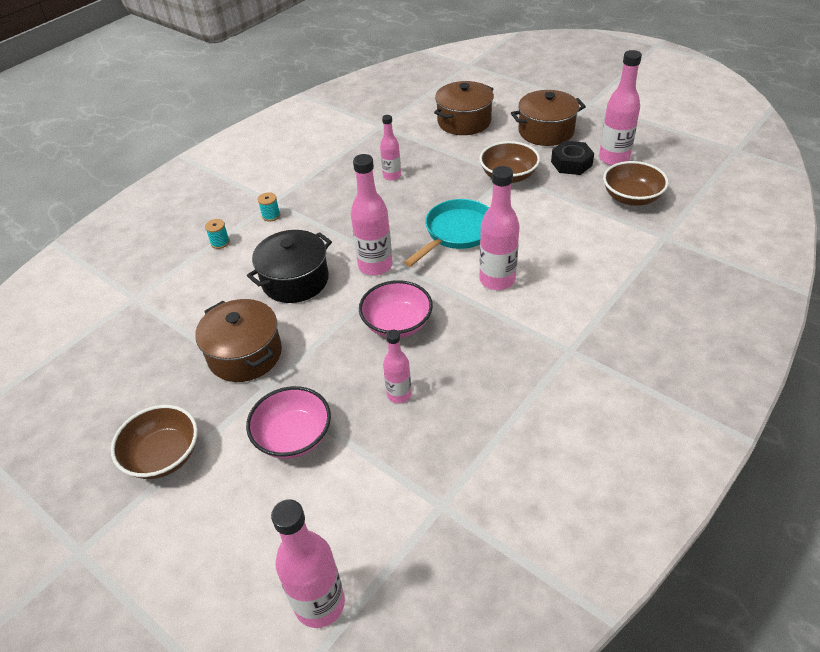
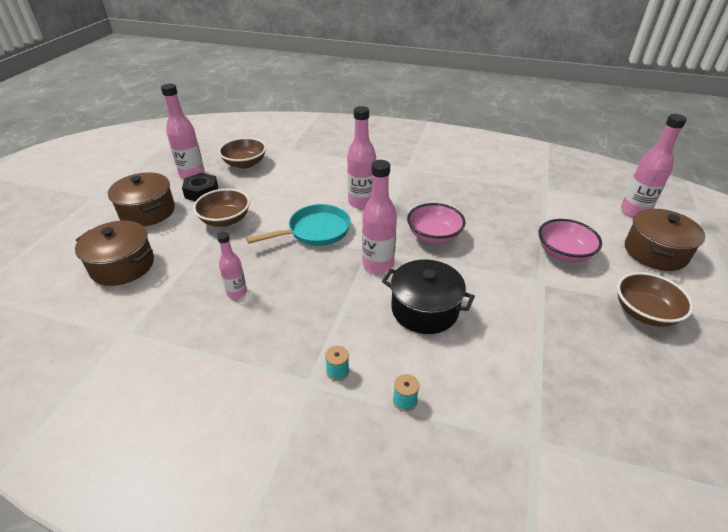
camera: 115 degrees left, 5 degrees down
brown pot [195,299,282,382] -> brown pot moved to [625,209,705,271]
pink bottle [383,330,412,403] -> none
turquoise pan [404,199,489,267] -> turquoise pan turned 135 degrees clockwise [246,204,351,246]

